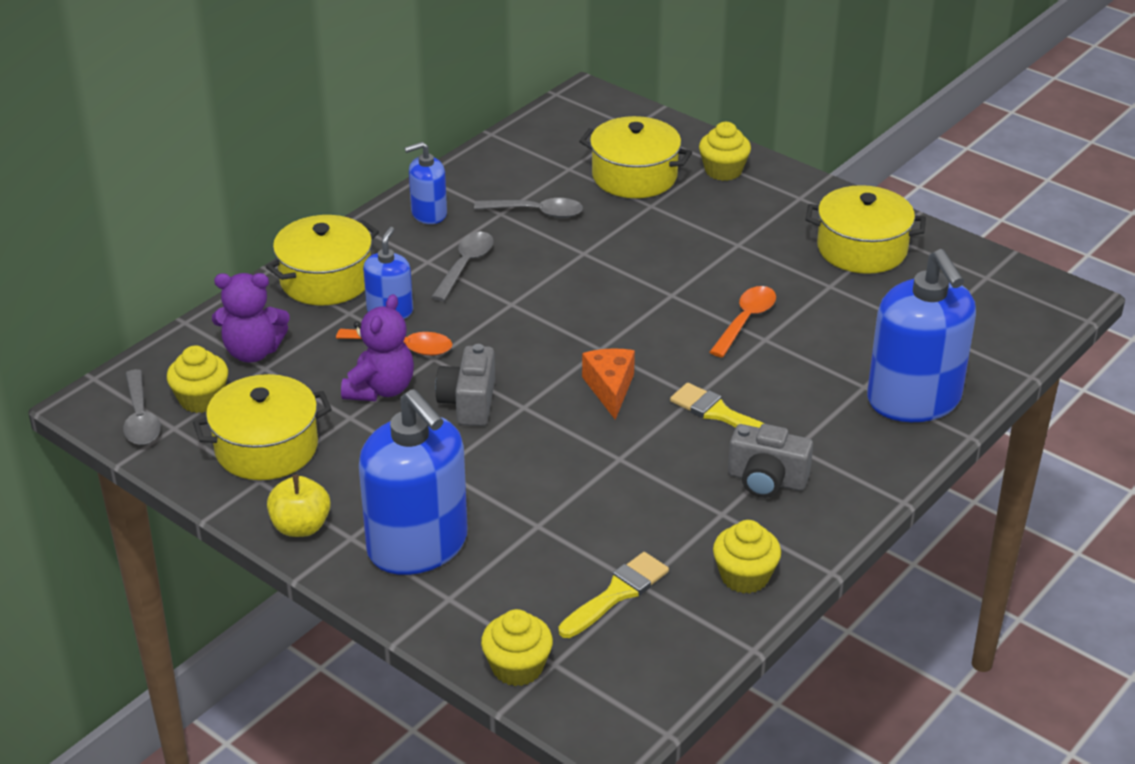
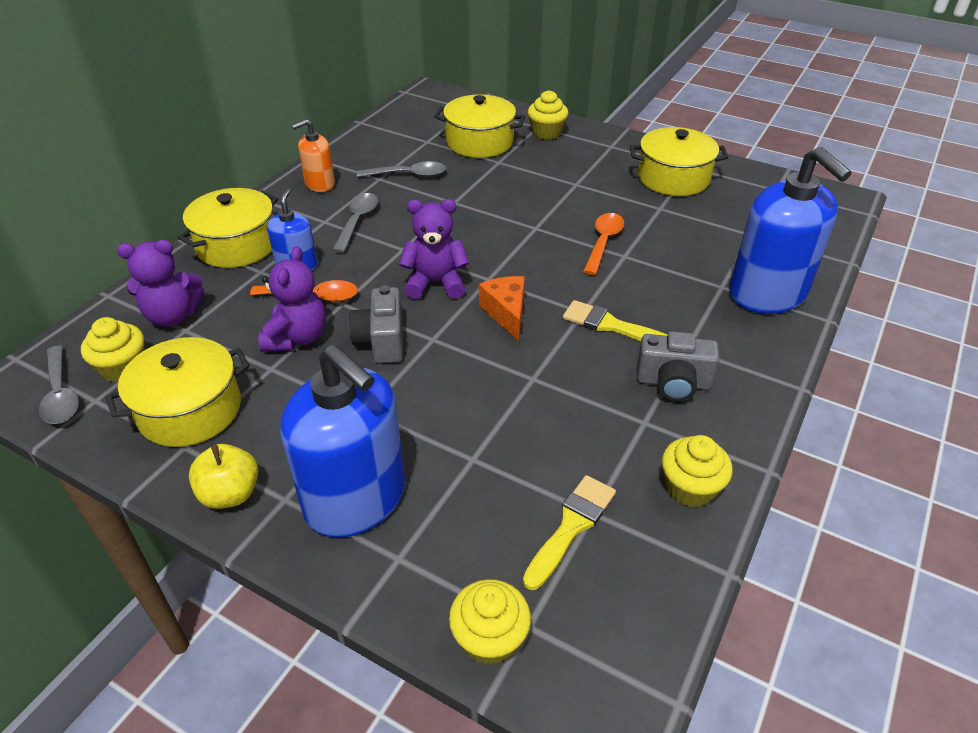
camera: 10 degrees left, 5 degrees up
blue soap dispenser [405,142,447,224] -> orange soap dispenser [292,119,335,192]
none -> purple teddy bear [399,199,469,299]

